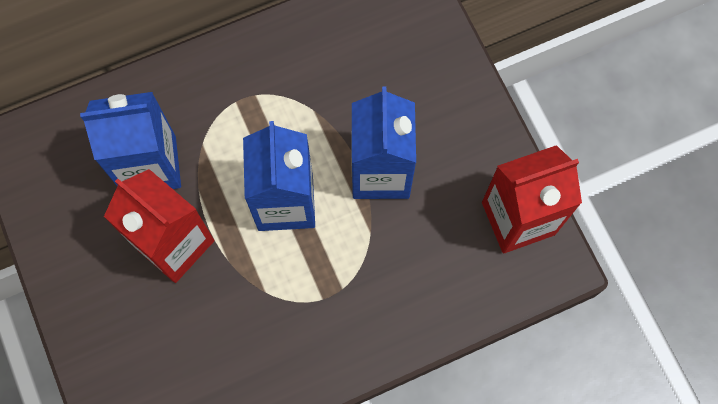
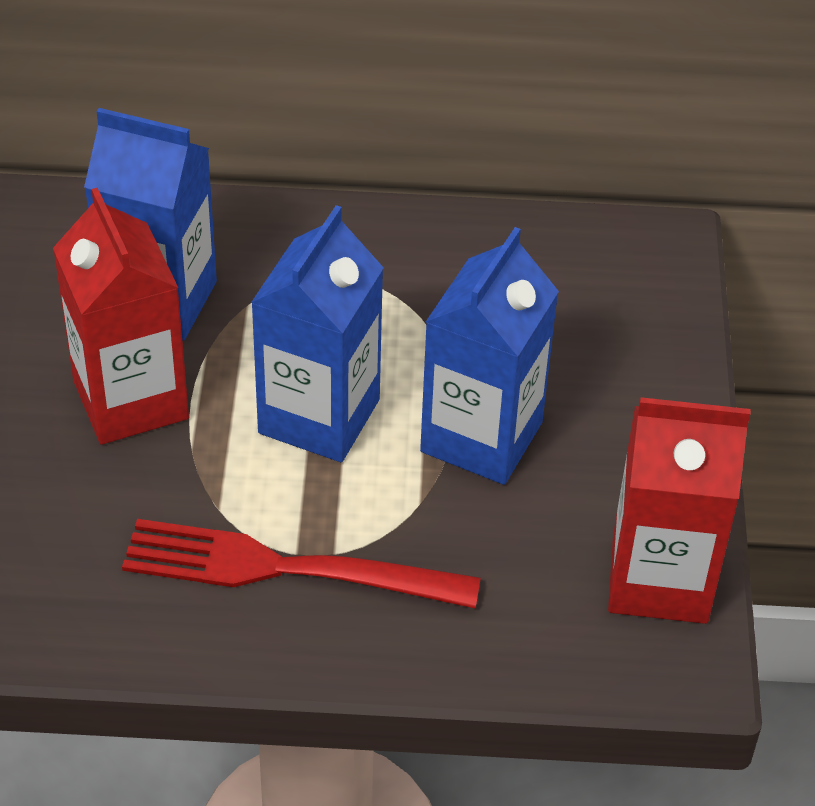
camera: 25 degrees right, 25 degrees down
none -> red fork [122,519,481,608]

